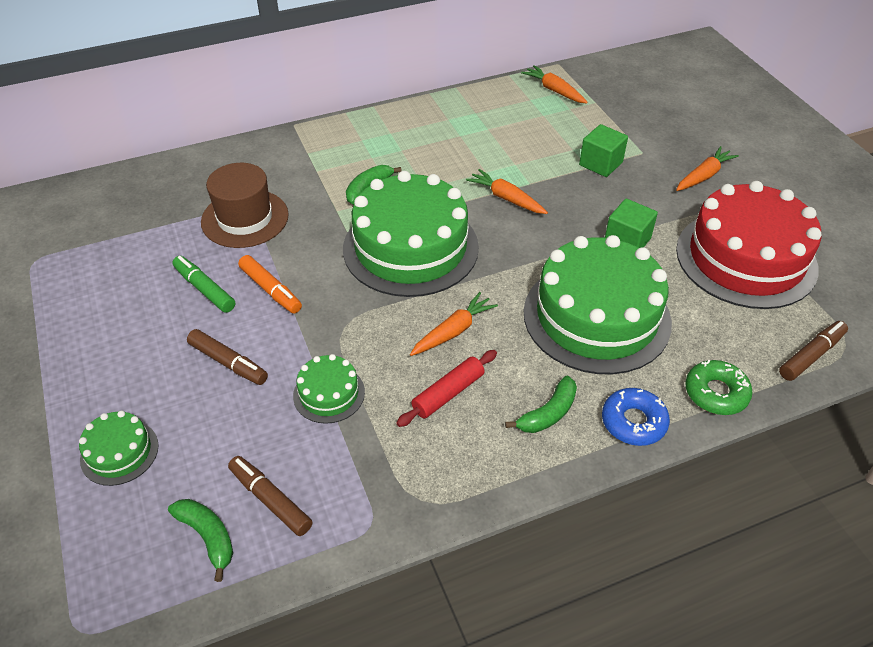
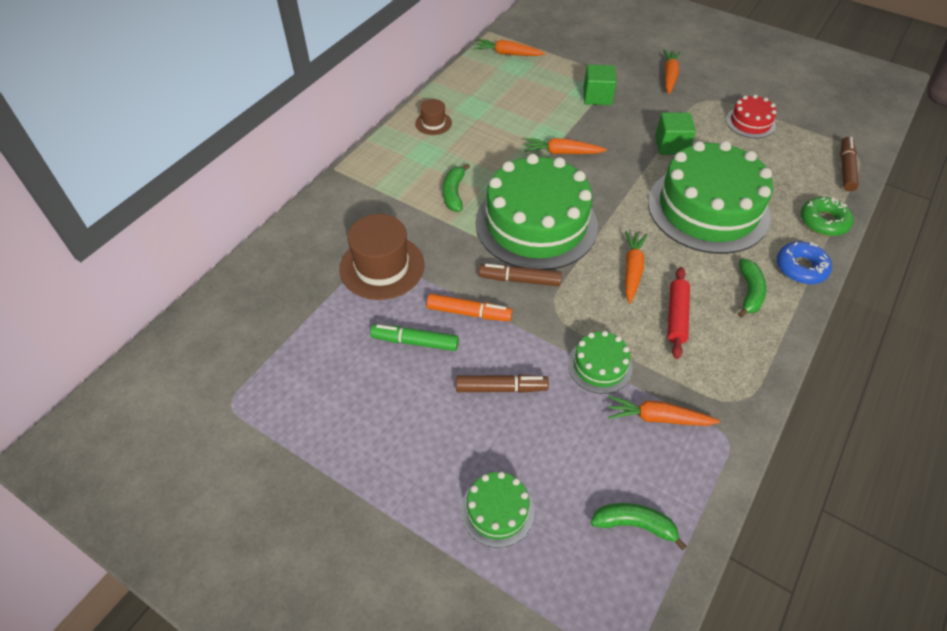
camera: 35 degrees left, 5 degrees up
brown marker [228,456,312,536] -> brown marker moved to [479,264,562,286]
red cake [676,181,821,309] -> red cake [726,95,777,138], size x0.45
none -> brown hat [415,99,452,135]
none -> orange carrot [608,396,720,426]

